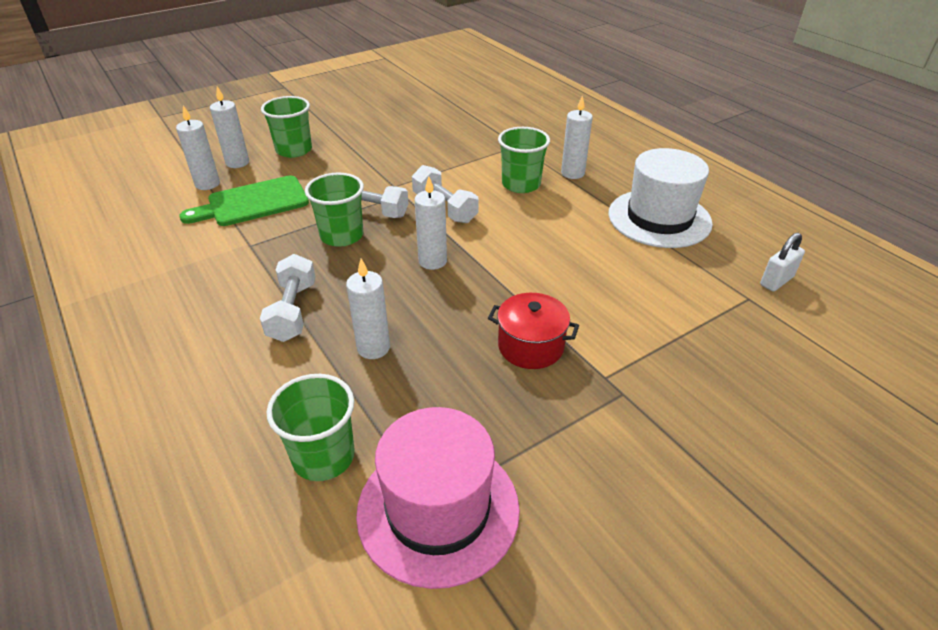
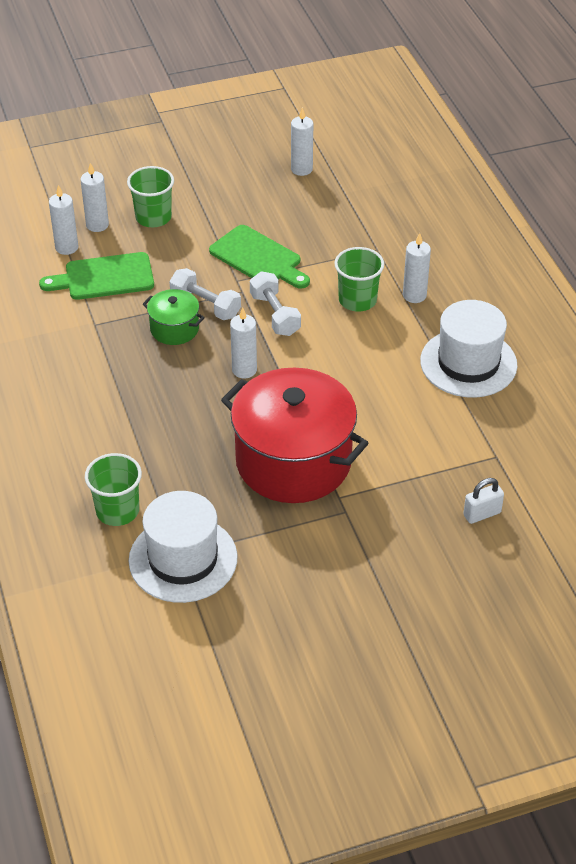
camera: 15 degrees right, 5 degrees up
white dumbbell [260,254,315,342] -> none
green cup [305,173,364,247] -> green pot [143,289,205,345]
white candle [346,259,390,359] -> white candle moved to [291,107,313,176]
pink hat [356,407,520,589] -> white hat [129,491,238,603]
red pot [488,293,579,369] -> red pot [221,368,369,503], size x2.18
white padlock [760,233,805,291] -> white padlock moved to [463,478,504,524]
none -> green cutting board [209,225,310,289]

